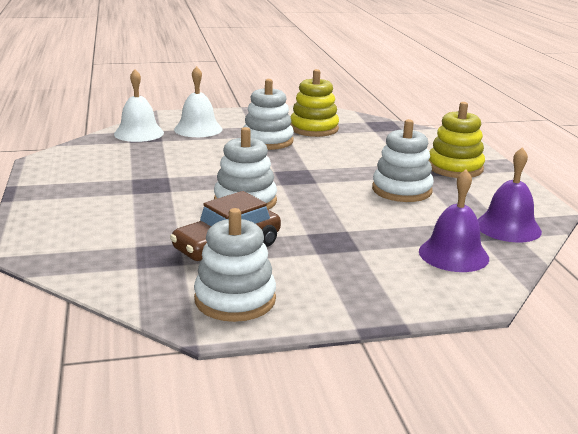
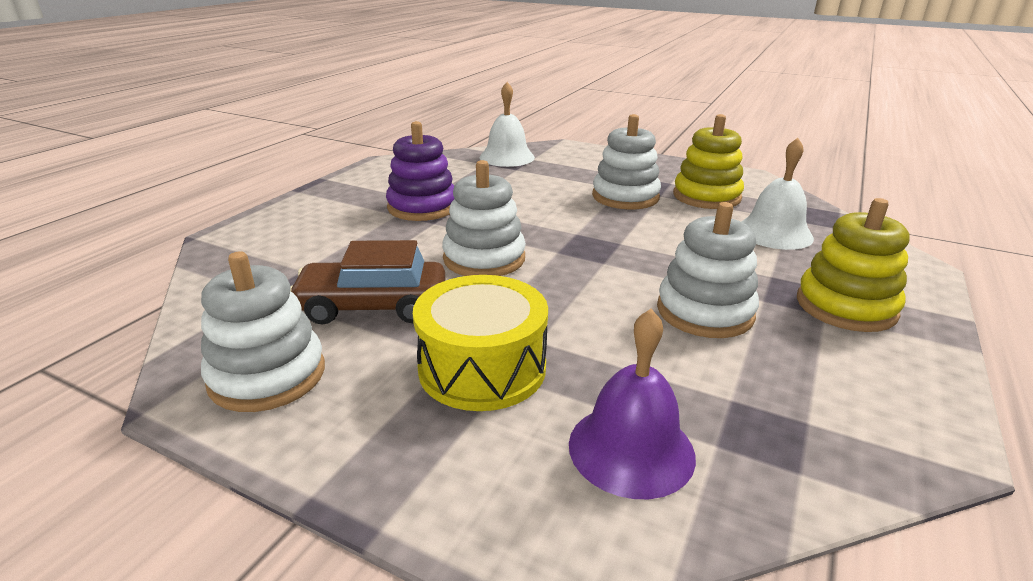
camera: 40 degrees right, 5 degrees up
white bell [174,66,222,137] -> white bell moved to [742,138,814,250]
purple bell [477,147,542,242] -> none
none -> purple stacking toy [386,121,454,221]
none -> yellow drum [413,275,548,411]

